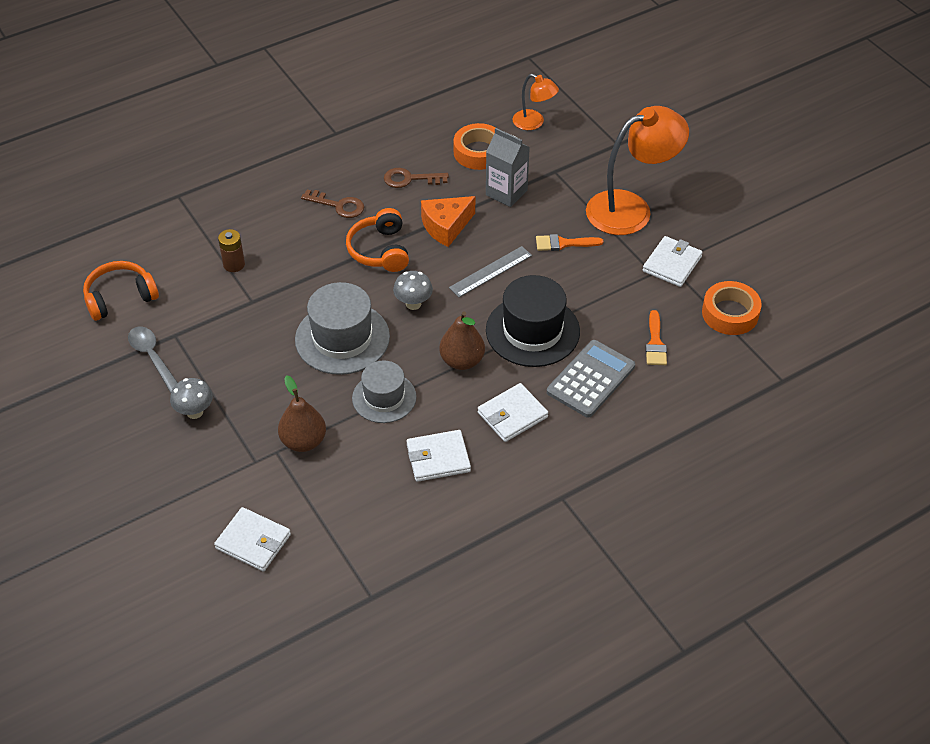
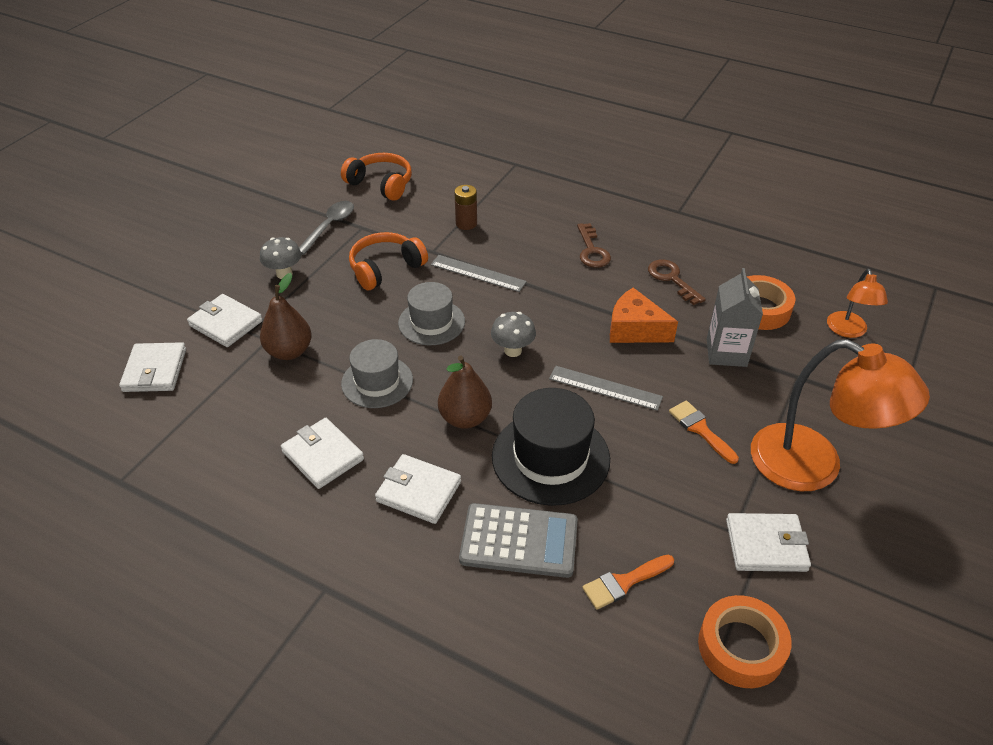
camera: 60 degrees right, 5 degrees down
grey hat [295,282,390,375] -> grey hat [398,282,465,345], size x0.66
orange headphones [346,208,409,272] -> orange headphones moved to [349,232,428,290]
none -> white wallet [187,294,263,347]
none -> grey ruler [431,255,527,292]

